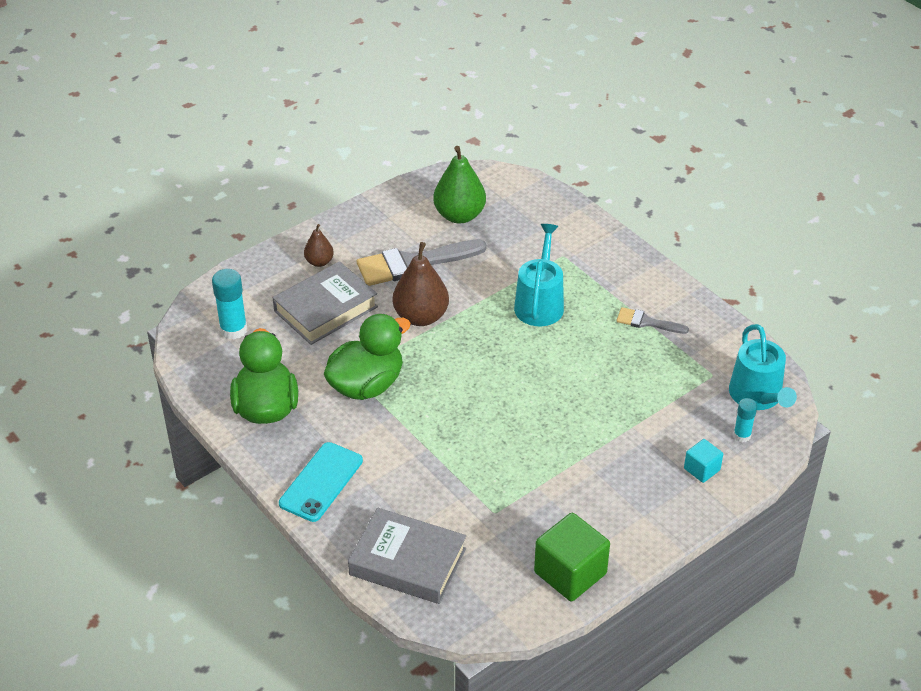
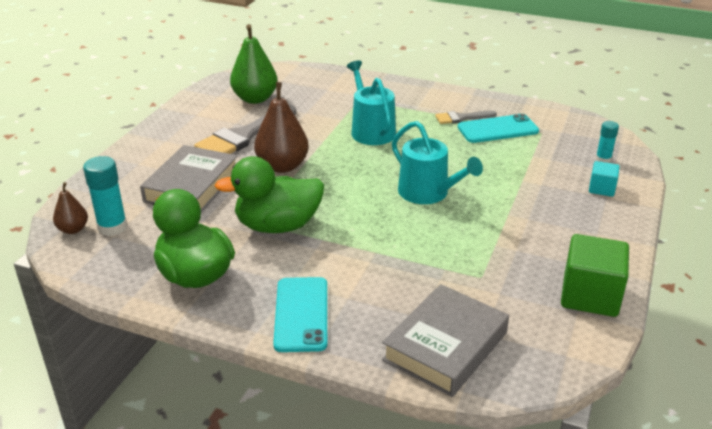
camera: 30 degrees left, 10 degrees down
brown pear [304,224,334,267] -> brown pear moved to [53,182,88,234]
green duck [324,314,411,400] -> green duck turned 120 degrees counterclockwise [215,156,324,233]
grey book [348,508,466,604] -> grey book turned 45 degrees counterclockwise [382,284,509,397]
turquoise watering can [729,324,797,410] -> turquoise watering can moved to [392,121,483,204]
none -> turquoise phone [458,113,539,143]

